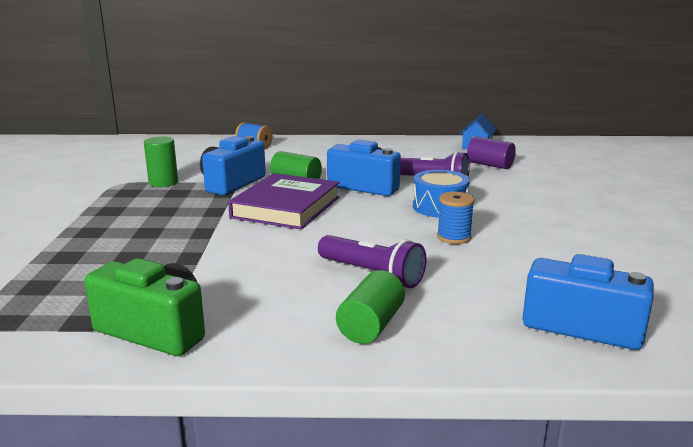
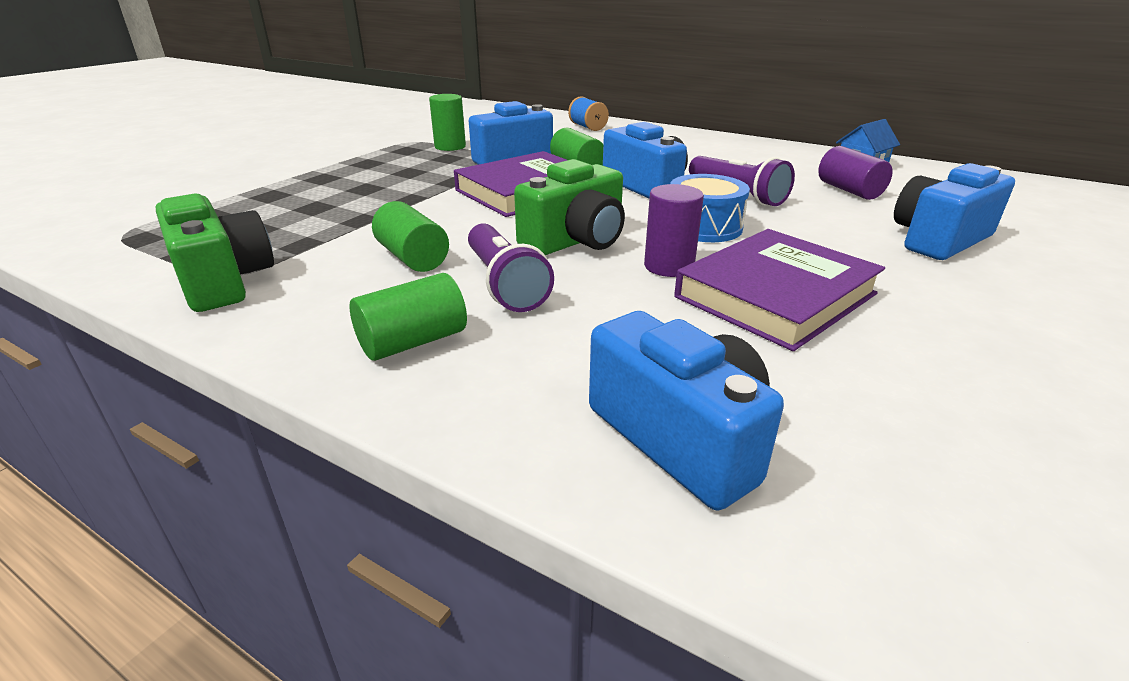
camera: 30 degrees right, 10 degrees up
blue spool [437,192,474,244] -> purple cylinder [644,184,704,277]
none -> green cylinder [372,201,449,272]
none -> green camera [514,159,625,255]
none -> purple book [674,229,885,351]
none -> blue camera [894,163,1015,260]

